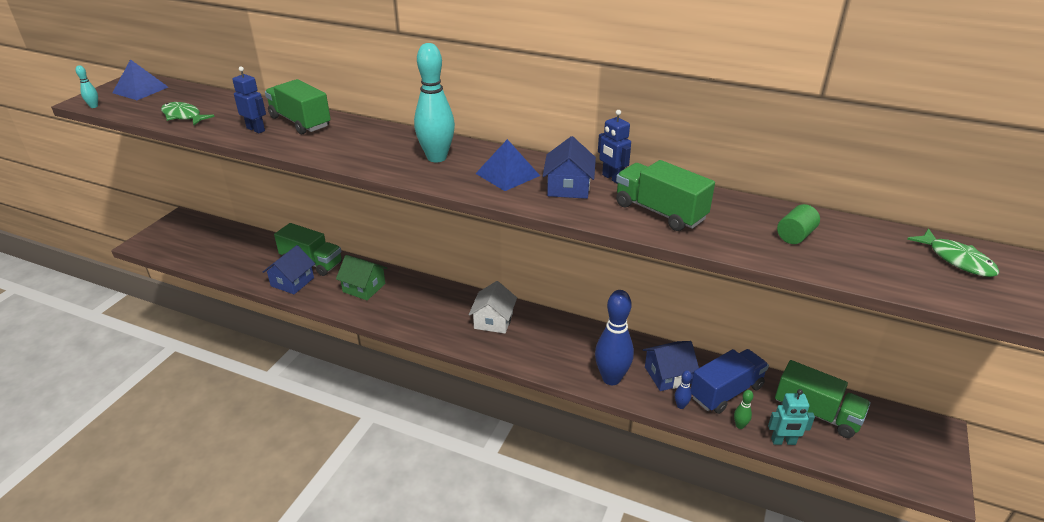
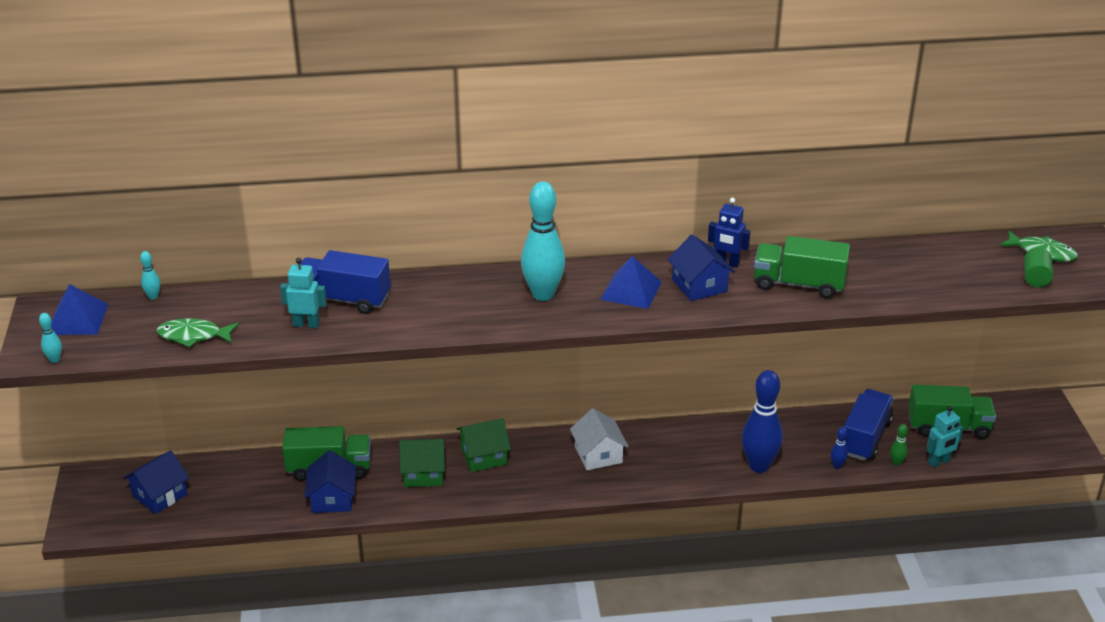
camera: 30 degrees left, 0 degrees up
blue robot [232,66,266,133] -> turquoise robot [280,258,327,328]
green truck [265,79,331,135] -> blue truck [300,250,391,314]
blue house [643,341,699,391] -> blue house moved to [123,451,189,514]
green cylinder [777,204,820,244] -> green cylinder moved to [1024,248,1053,287]
none -> turquoise bowling pin [140,251,160,299]
none -> green house [456,418,511,472]

